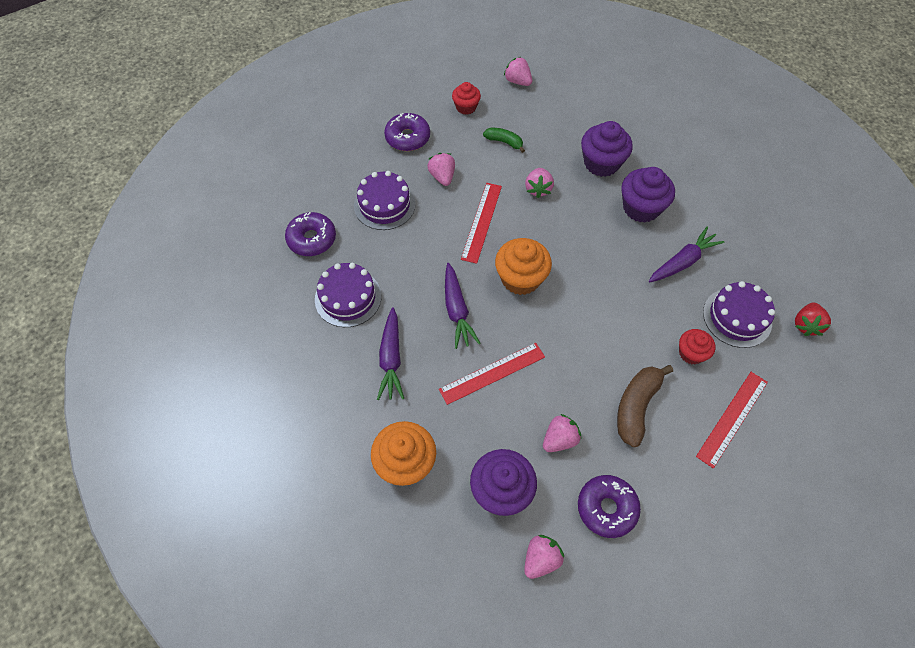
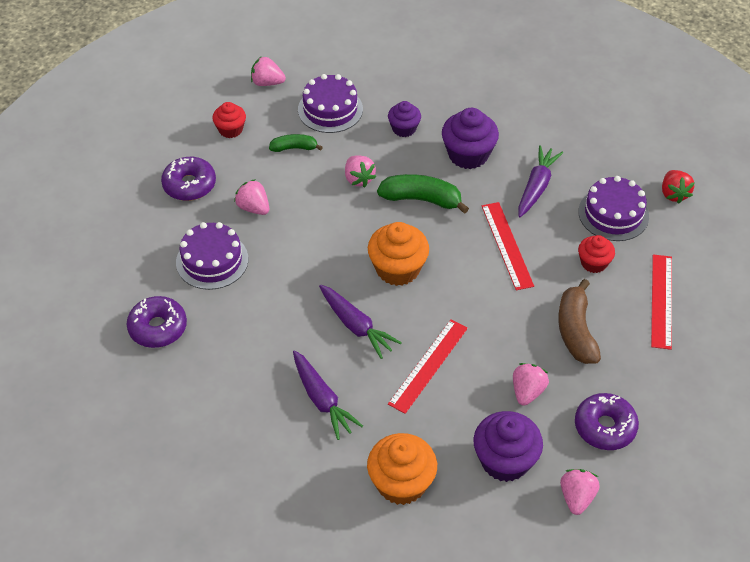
camera: 30 degrees left, 10 degrees down
purple cake [315,263,381,327] -> purple cake moved to [298,74,363,133]
red ruler [461,183,502,264] -> red ruler moved to [482,202,534,290]
purple cupcake [581,121,633,177] -> purple cupcake [388,101,421,137], size x0.60
none -> green banana [377,174,469,214]

